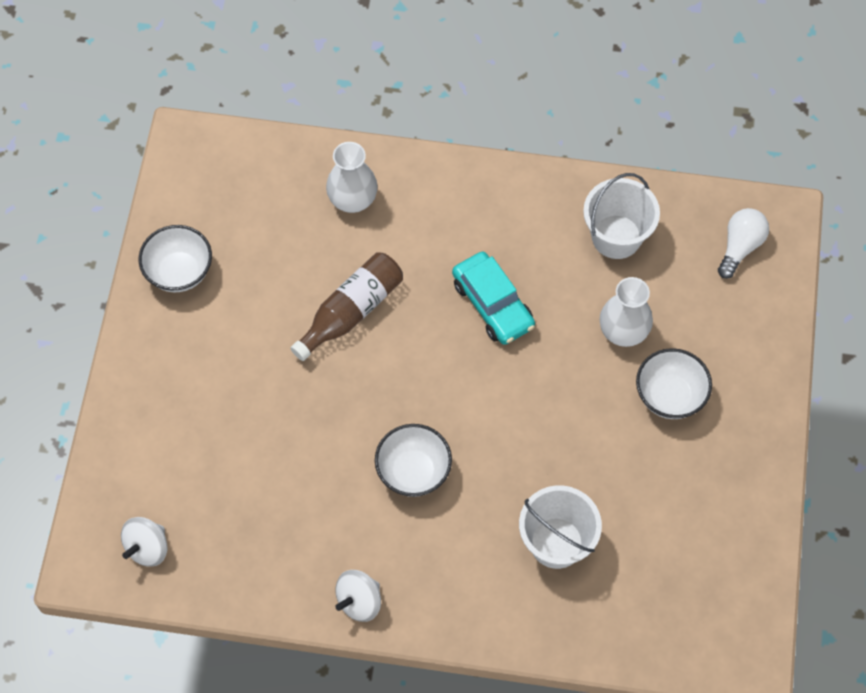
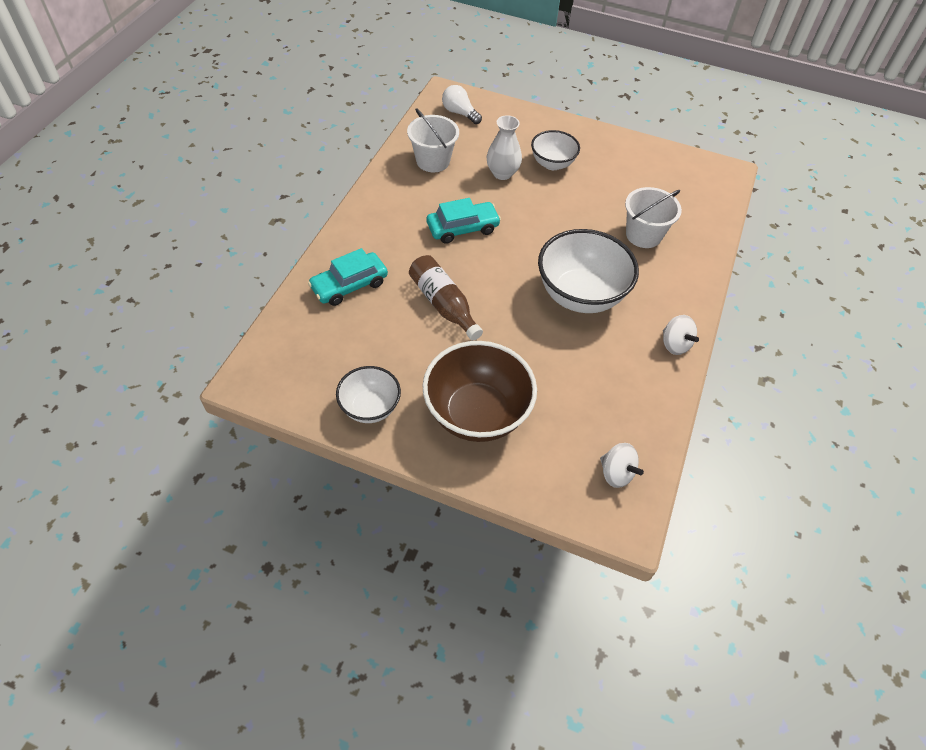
camera: 80 degrees left, 10 degrees down
white vase [326,142,378,213] -> turquoise car [308,248,388,306]
white bowl [375,424,452,497] -> white bowl [538,229,639,313], size x1.74
none -> brown bowl [423,341,537,442]

